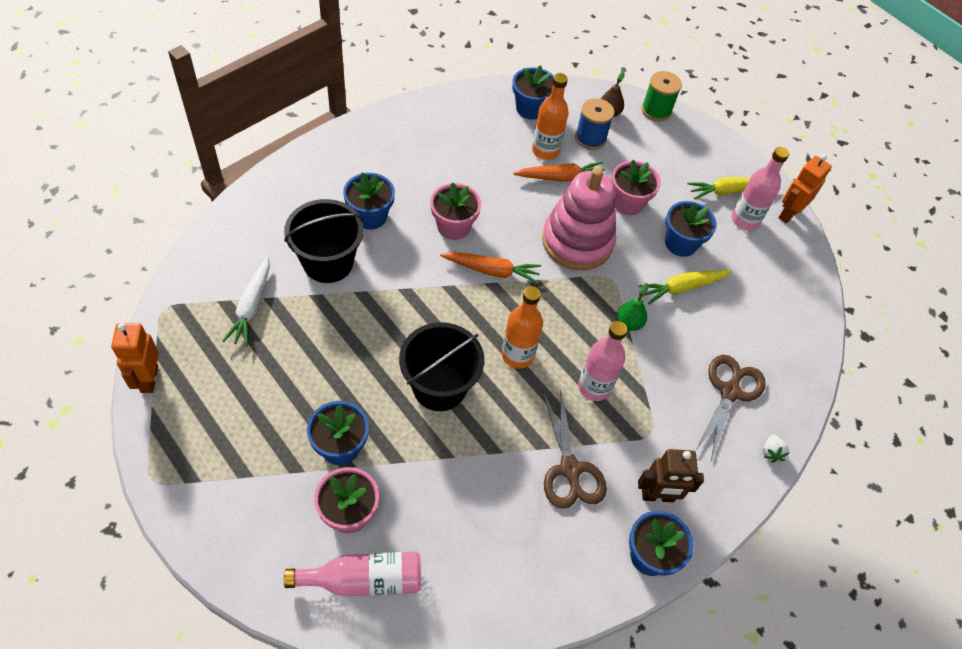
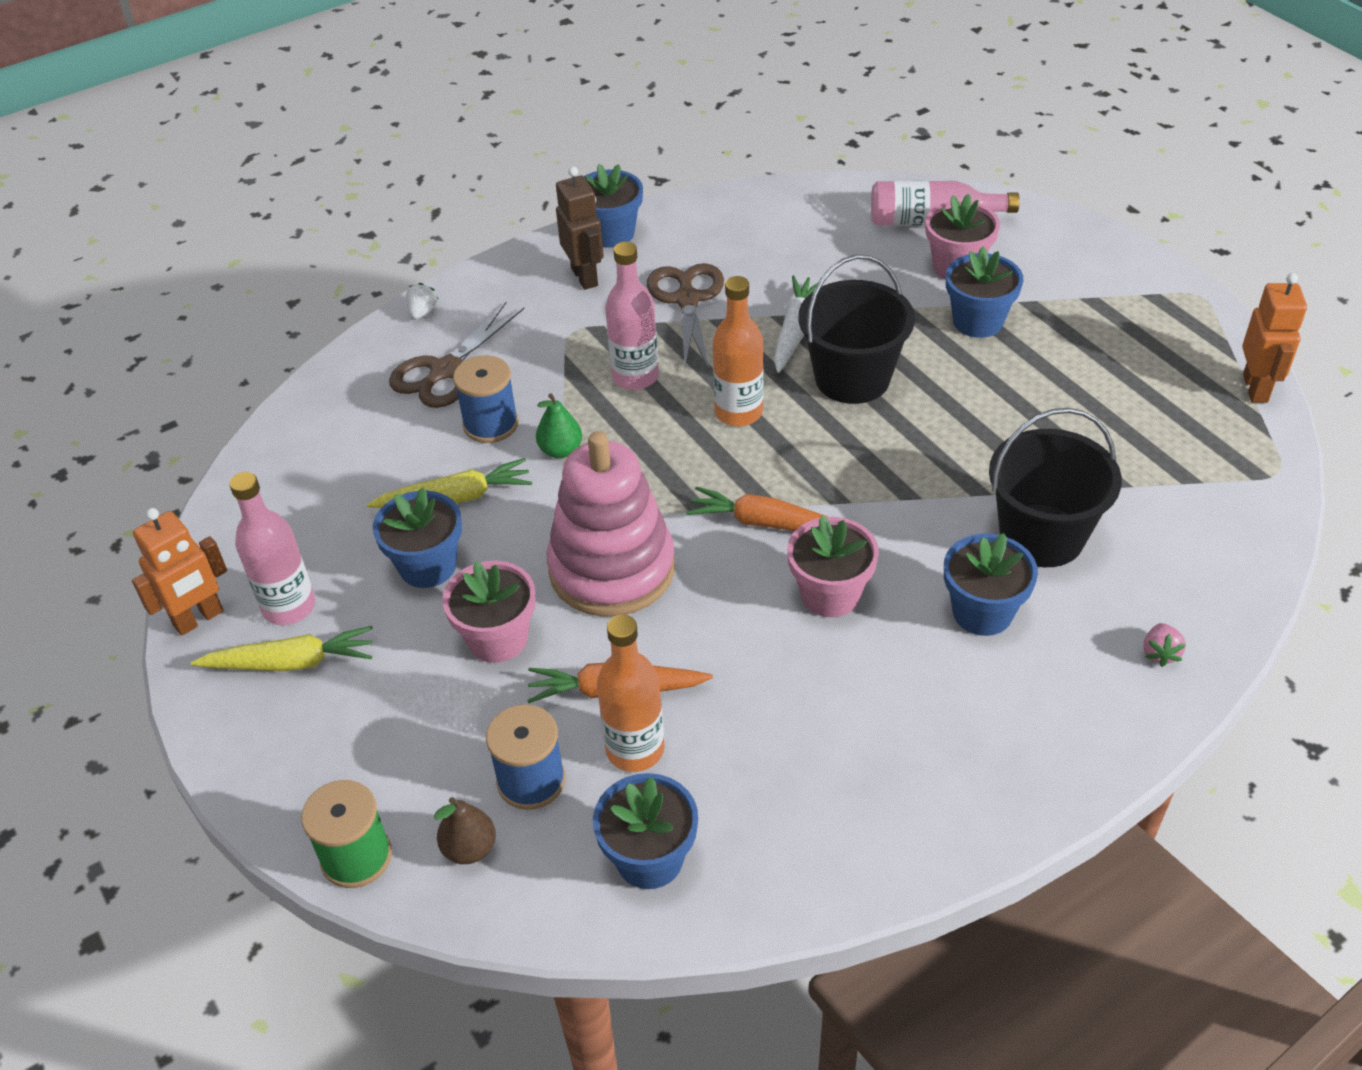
camera: 165 degrees left, 10 degrees down
white carrot [223,256,270,346] -> white carrot moved to [774,275,825,373]
brown robot [638,449,704,502] -> brown robot turned 60 degrees clockwise [556,166,604,290]
none -> blue spool [453,355,519,443]
none -> pink strawberry [1143,623,1186,667]

